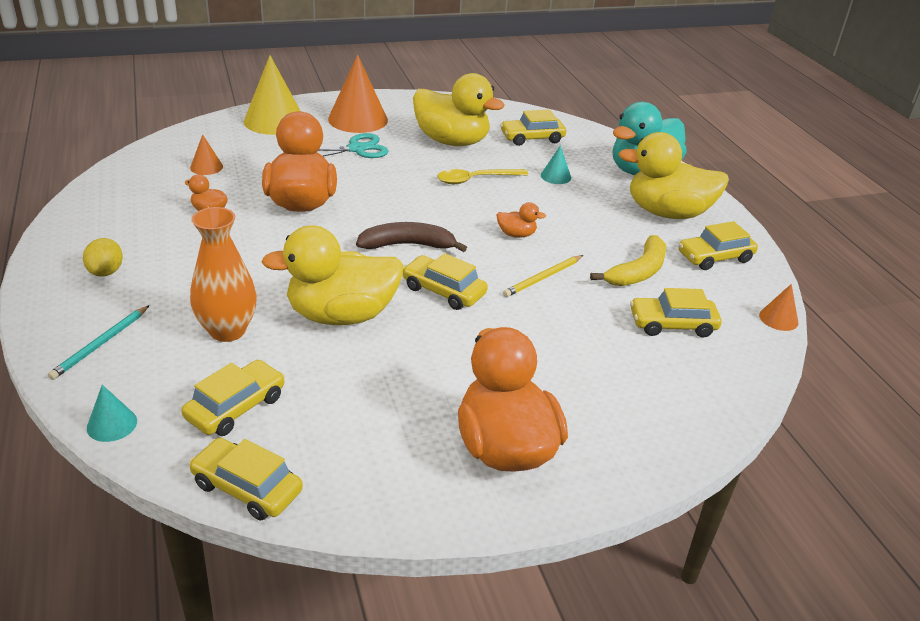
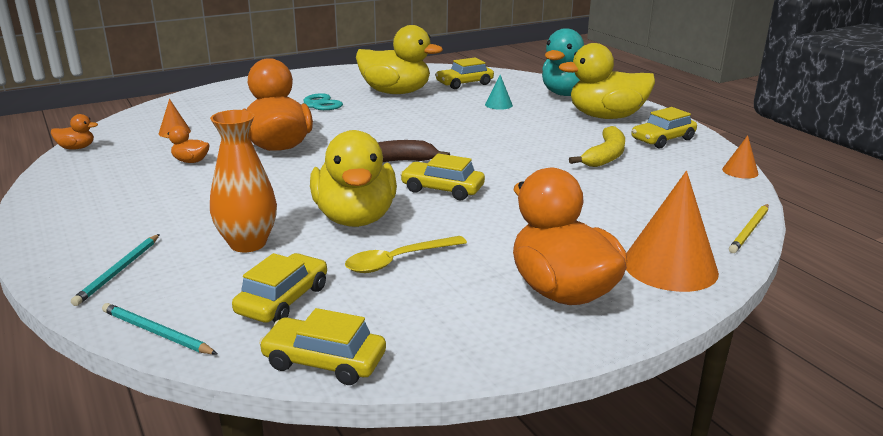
camera: 10 degrees left, 10 degrees down
yellow lemon [83,238,123,277] -> none
turquoise cone [87,385,137,442] -> turquoise pencil [102,303,217,354]
yellow cone [244,55,300,135] -> none
yellow duck [261,225,404,325] -> yellow duck turned 75 degrees counterclockwise [310,130,397,227]
orange cone [328,54,388,133] -> orange cone moved to [626,171,719,292]
yellow spoon [437,169,529,184] -> yellow spoon moved to [345,236,467,273]
orange duck [497,202,546,238] -> orange duck moved to [51,114,98,149]
yellow pencil [503,255,583,297] -> yellow pencil moved to [729,204,769,253]
yellow car [630,288,722,337] -> none

